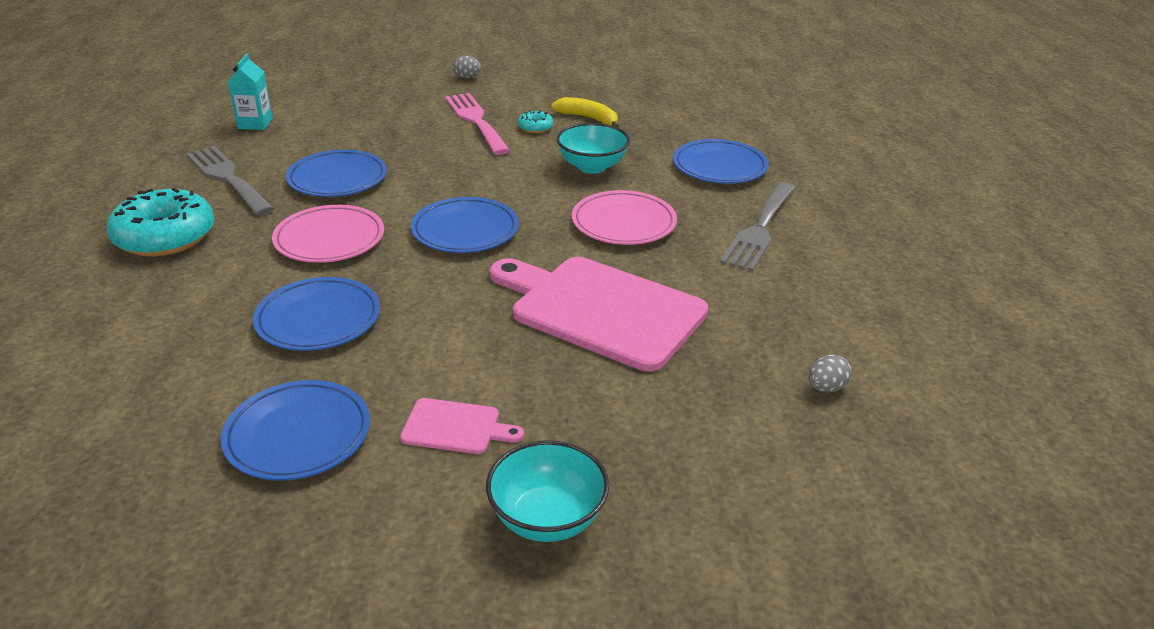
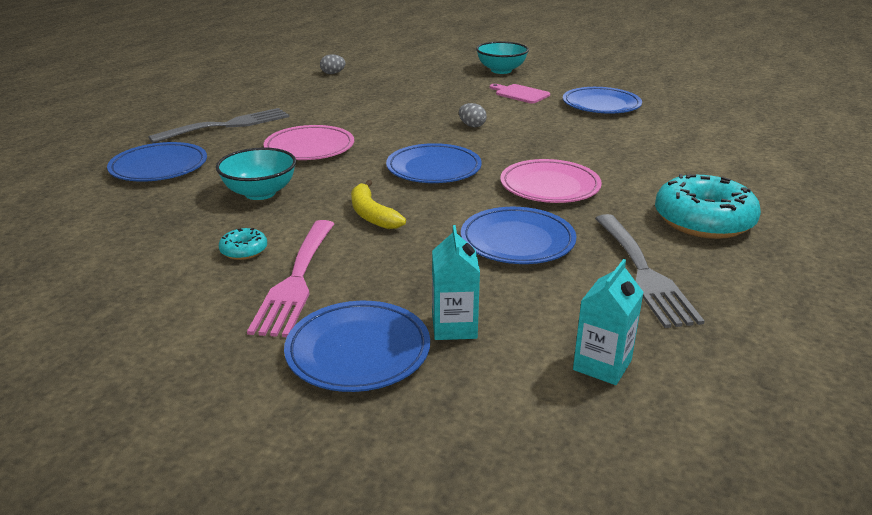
camera: 150 degrees left, 5 degrees down
blue plate [253,277,380,351] -> blue plate moved to [284,301,430,392]
grey egg [452,56,481,78] -> grey egg moved to [459,103,487,127]
pink cutting board [490,257,708,372] -> none
yellow banana [551,97,619,128] -> yellow banana moved to [351,180,406,229]
none -> turquoise carton [432,225,480,340]

